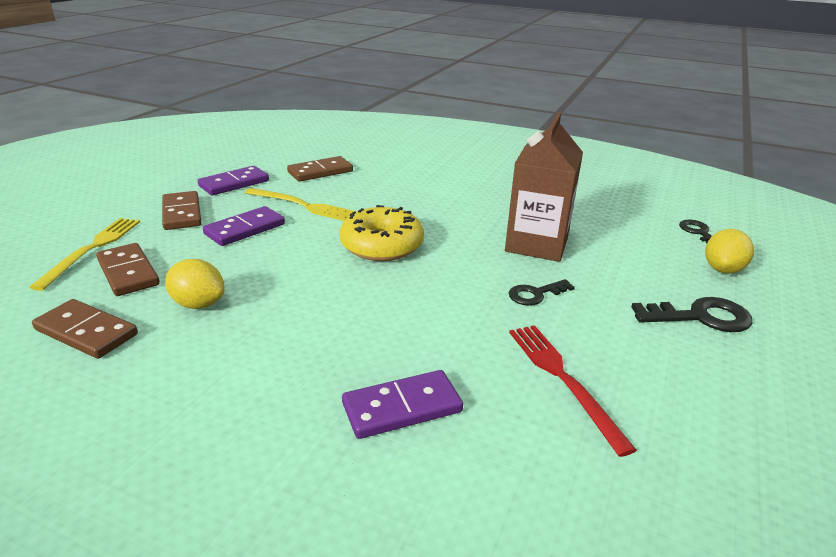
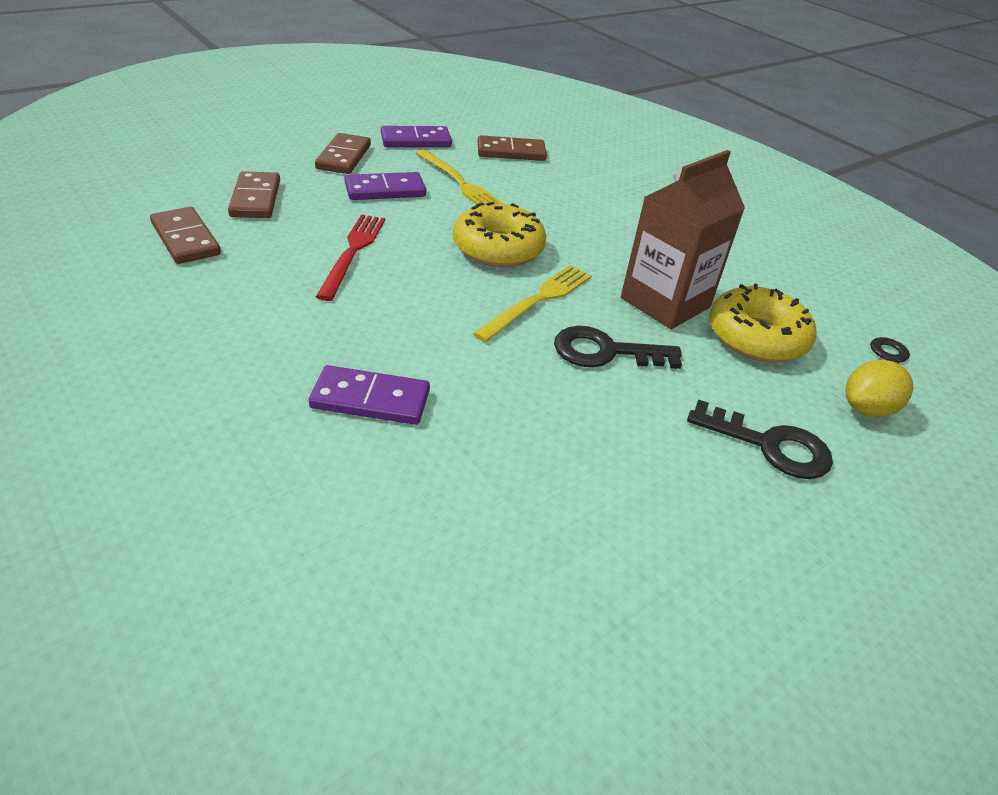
camera: 25 degrees right, 10 degrees up
yellow fork [29,218,140,291] -> yellow fork moved to [473,265,592,342]
yellow lemon [165,259,225,309] -> none
black key [509,279,575,306] -> black key [554,326,682,369], size x1.57
red fork [509,325,637,457] -> red fork moved to [316,214,385,301]
none -> yellow donut [709,283,817,362]

